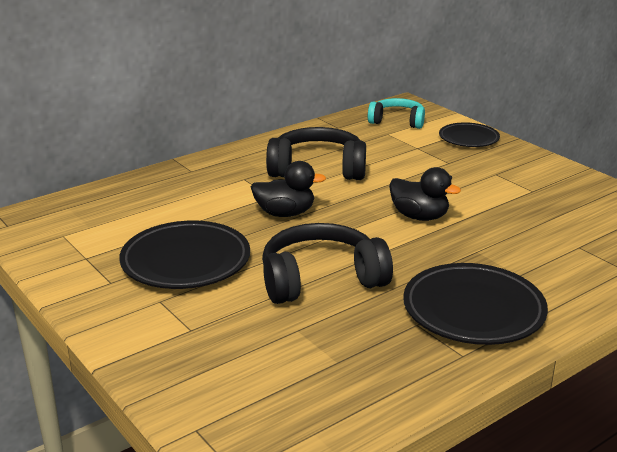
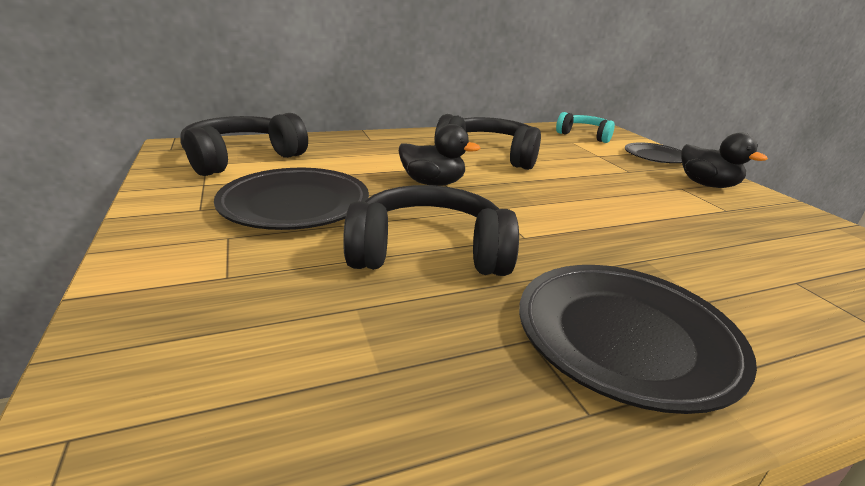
camera: 15 degrees right, 0 degrees up
black duck [389,167,461,221] -> black duck moved to [681,132,768,188]
none -> black headphones [180,113,308,176]

